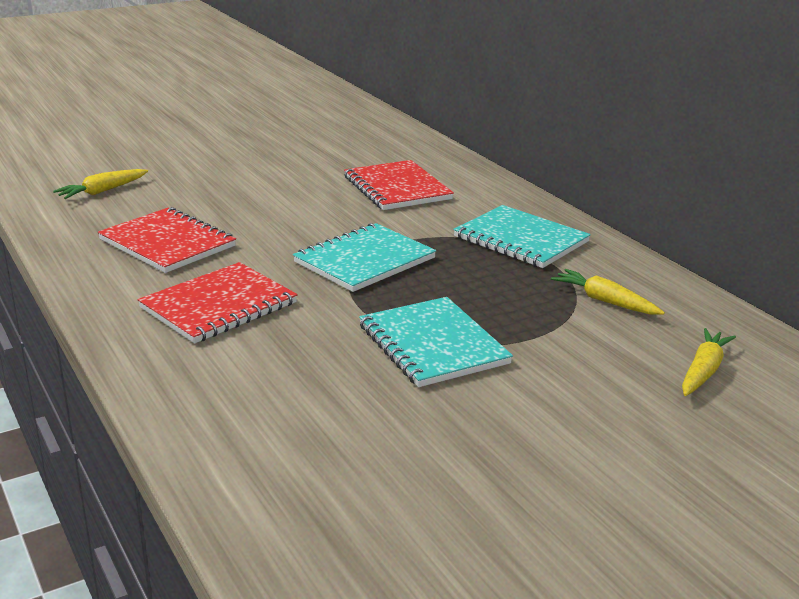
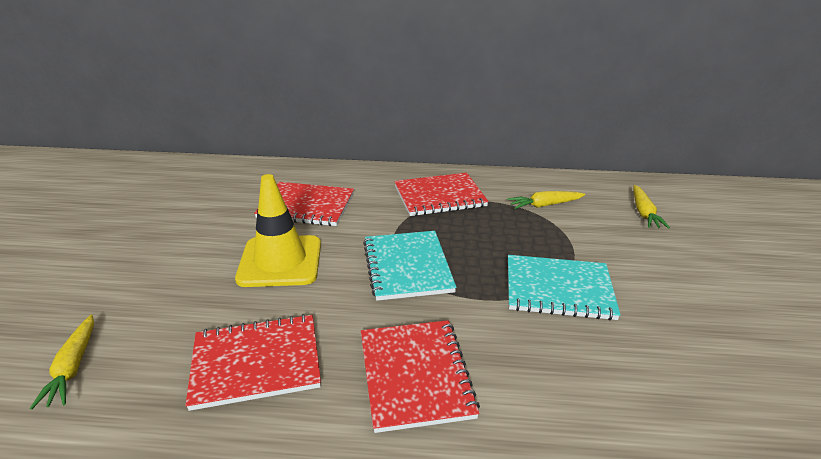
camera: 55 degrees left, 5 degrees up
turquoise notebook [453,205,591,268] -> red notebook [394,173,489,216]
yellow carrot [682,328,736,396] -> yellow carrot turned 150 degrees counterclockwise [633,185,670,229]
none -> yellow traffic cone [235,174,321,287]

